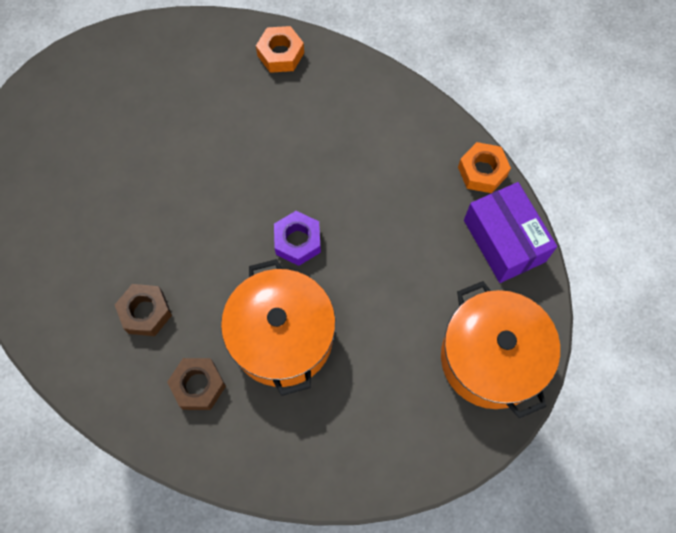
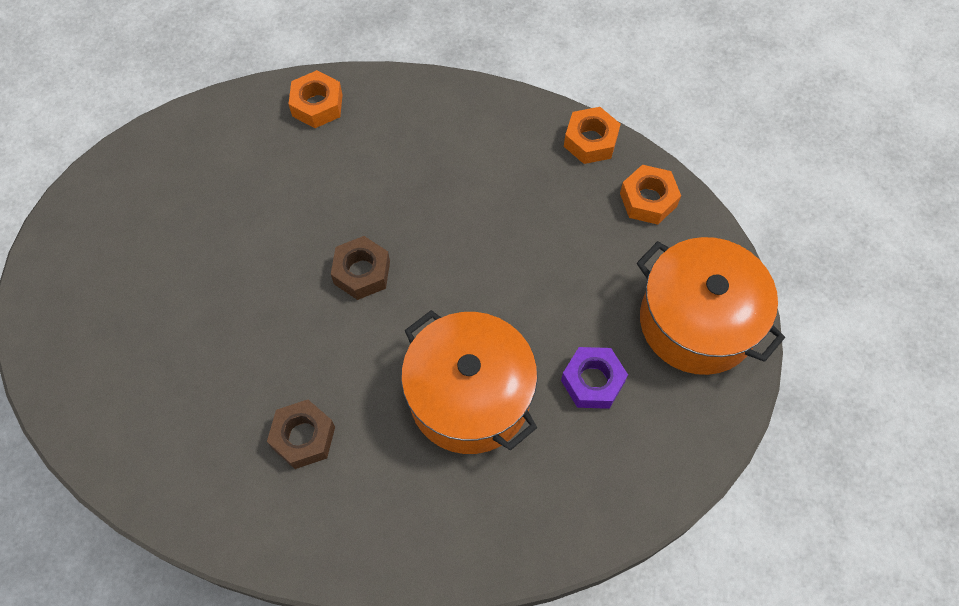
camera: 25 degrees left, 5 degrees down
brown nut [167,358,226,410] -> brown nut moved to [331,236,390,300]
purple nut [274,211,321,266] -> purple nut moved to [561,347,628,409]
purple box [464,182,557,283] -> orange nut [620,165,681,225]

